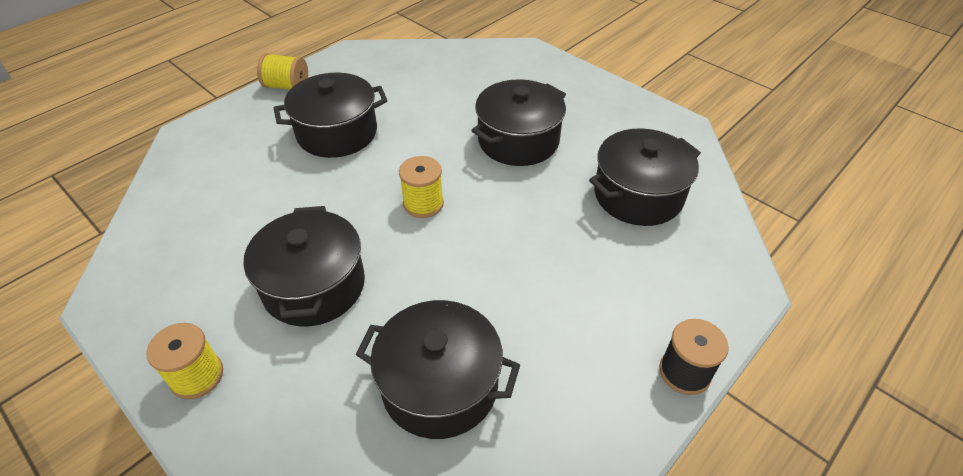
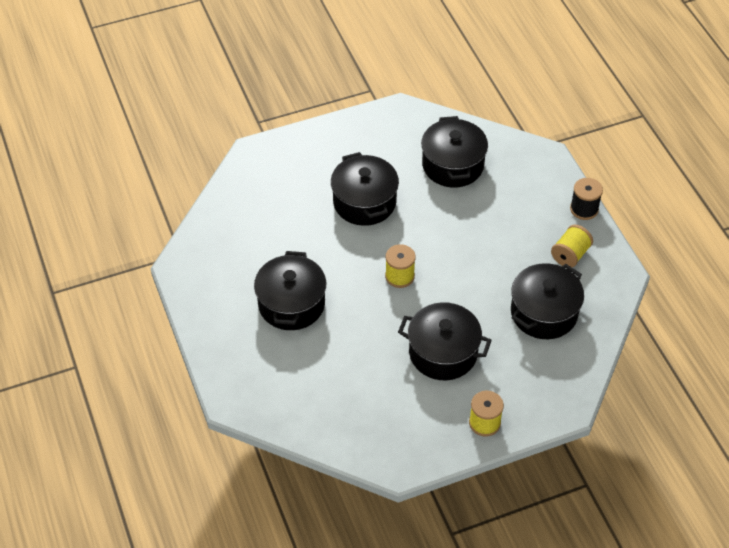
camera: 65 degrees left, 5 degrees up
yellow spool [257,53,308,90] -> yellow spool moved to [551,225,593,267]

